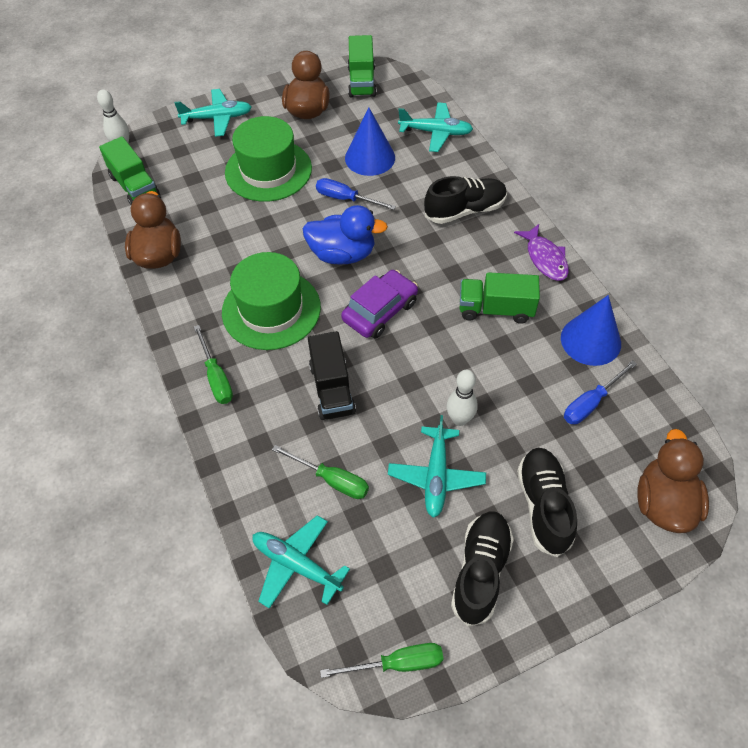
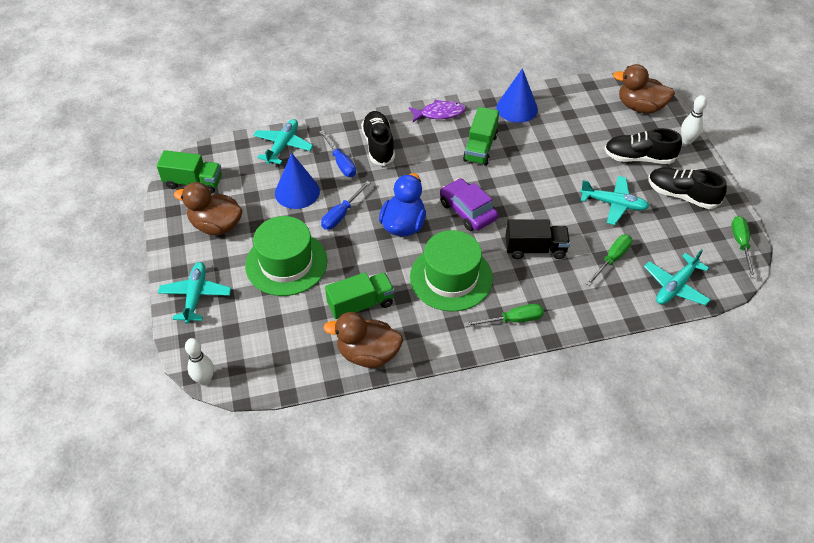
camera: 80 degrees left, 5 degrees down
green truck [99,136,160,205] -> green truck moved to [325,272,395,319]
white bowling pin [446,370,478,426] -> white bowling pin moved to [681,95,707,144]
blue screwdriver [564,360,637,424] -> blue screwdriver moved to [319,130,356,177]

